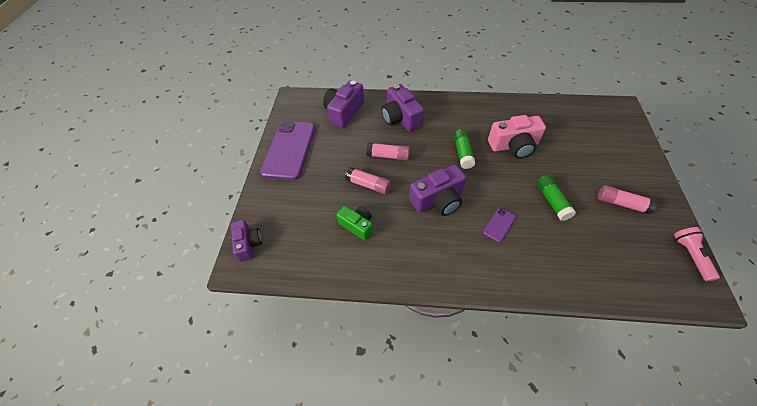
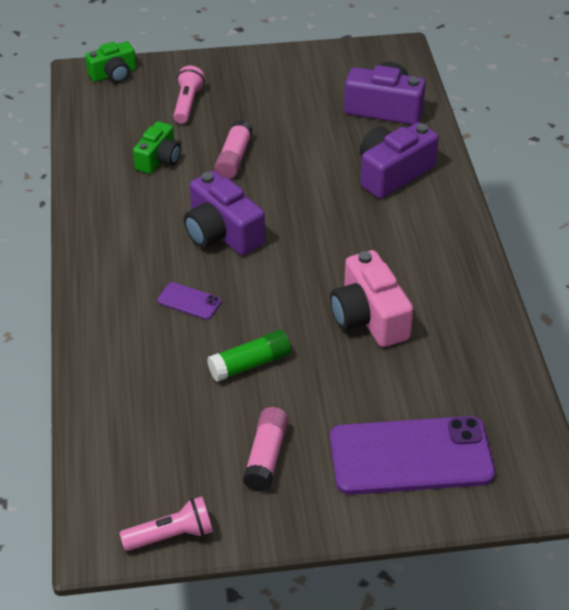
camera: 75 degrees right, 10 degrees down
purple camera [231,220,262,262] -> green camera [85,41,136,83]
purple phone [260,121,315,180] -> purple phone moved to [330,416,495,495]
pink glue stick [366,143,410,161] -> none
green glue stick [454,129,475,169] -> none
none -> pink flashlight [173,66,205,124]

